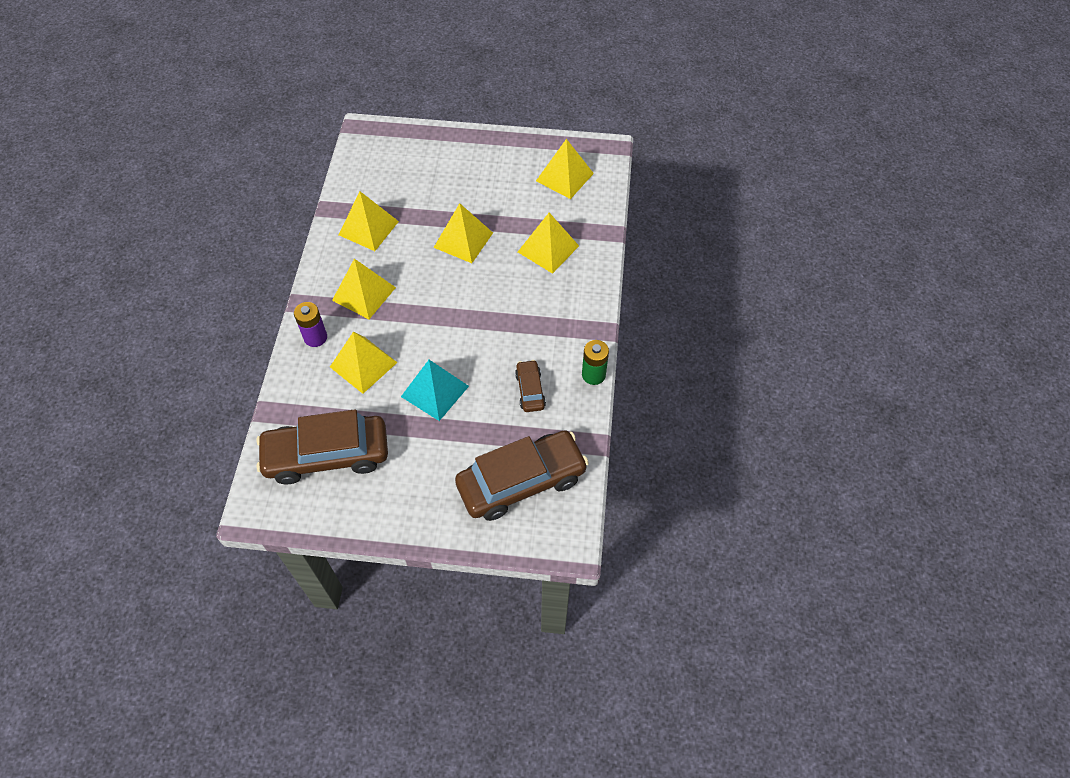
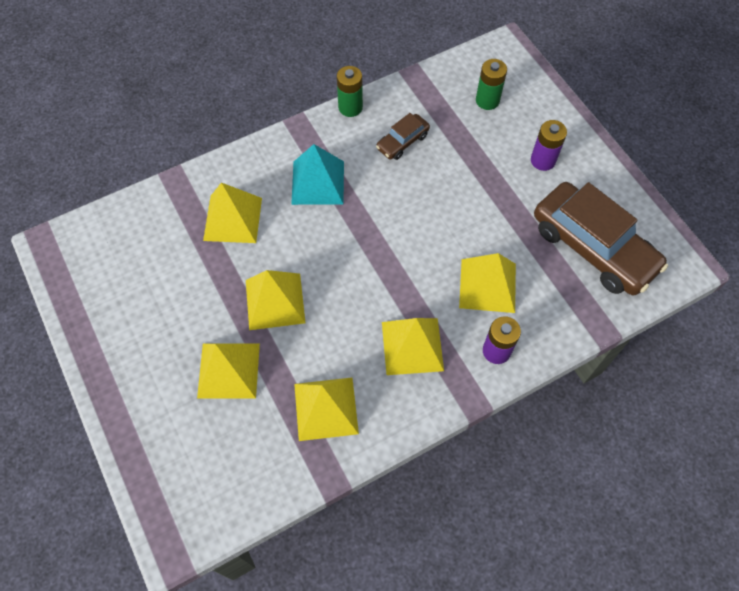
camera: 125 degrees left, 5 degrees up
turquoise pyramid [401,360,469,421] -> turquoise pyramid moved to [291,144,344,205]
brown car [455,430,589,521] -> green battery [476,59,507,110]
yellow pyramid [536,139,594,199] -> yellow pyramid moved to [197,344,260,398]
none -> purple battery [531,120,567,171]

